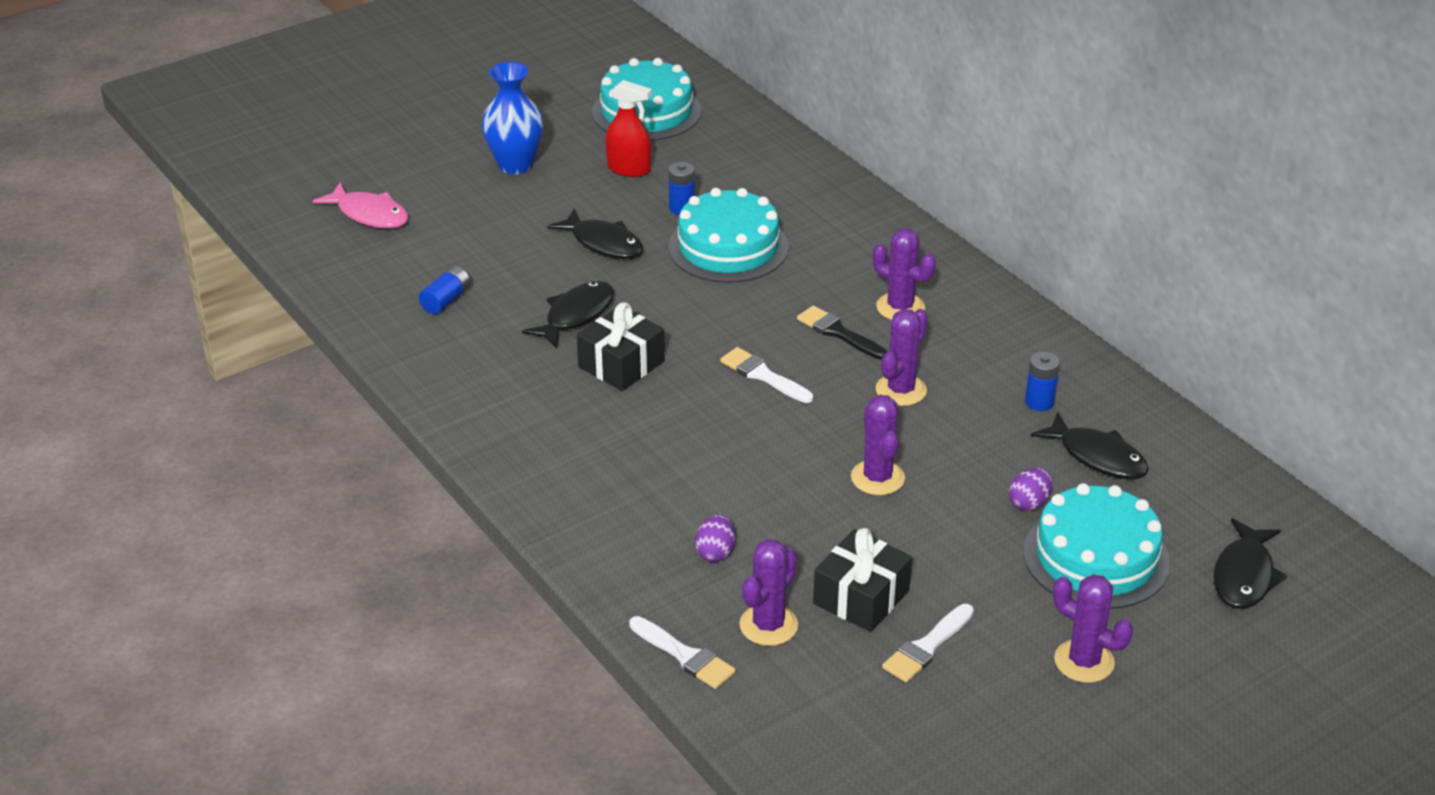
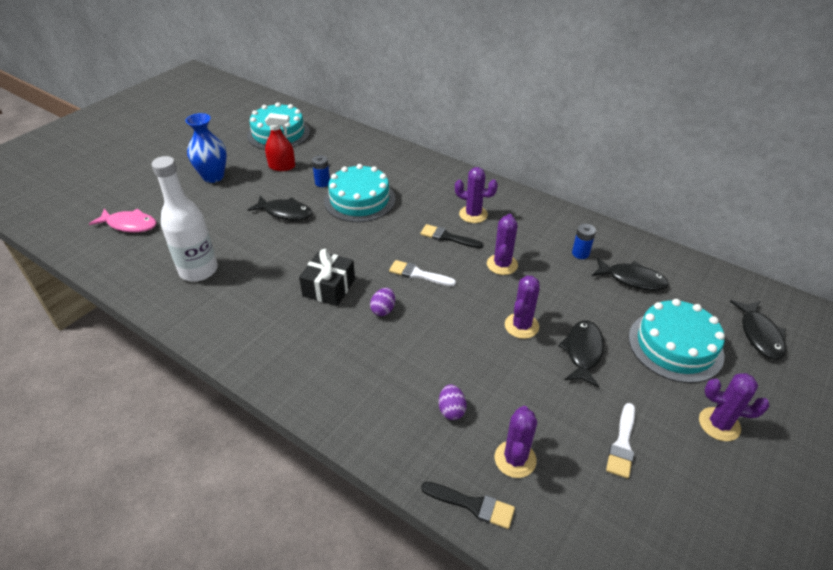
camera: 20 degrees left, 5 degrees up
blue battery [419,266,471,314] -> white bottle [152,156,218,282]
black fish [522,281,614,348] -> black fish moved to [558,320,604,388]
white brush [629,616,736,689] -> black brush [421,482,515,529]
black gift [813,528,912,632] -> none
purple cactus [851,395,905,495] -> purple cactus turned 60 degrees clockwise [505,275,540,339]
purple egg [1009,468,1053,511] -> purple egg moved to [370,288,395,316]

